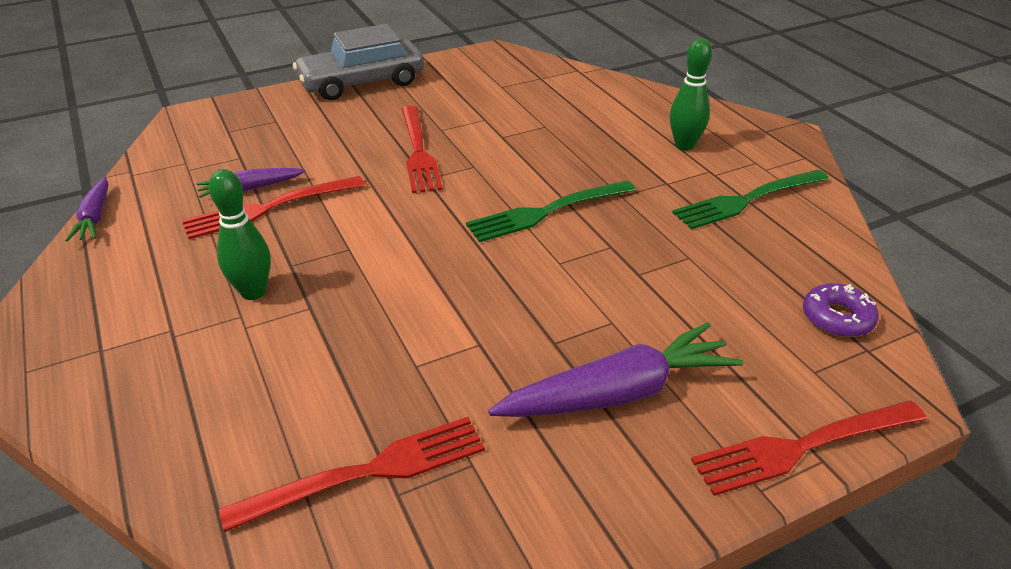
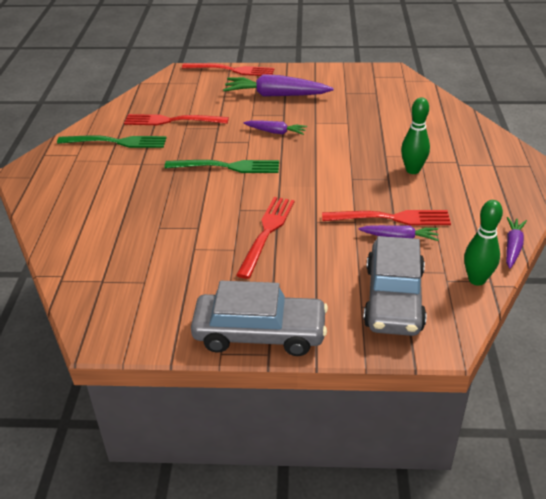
camera: 150 degrees left, 0 degrees up
red fork [219,417,485,532] -> red fork moved to [124,114,229,125]
green bowling pin [670,39,712,151] -> green bowling pin moved to [464,200,503,286]
purple donut [803,283,879,337] -> none
none -> purple carrot [244,120,307,135]
none -> grey car [363,236,426,336]

